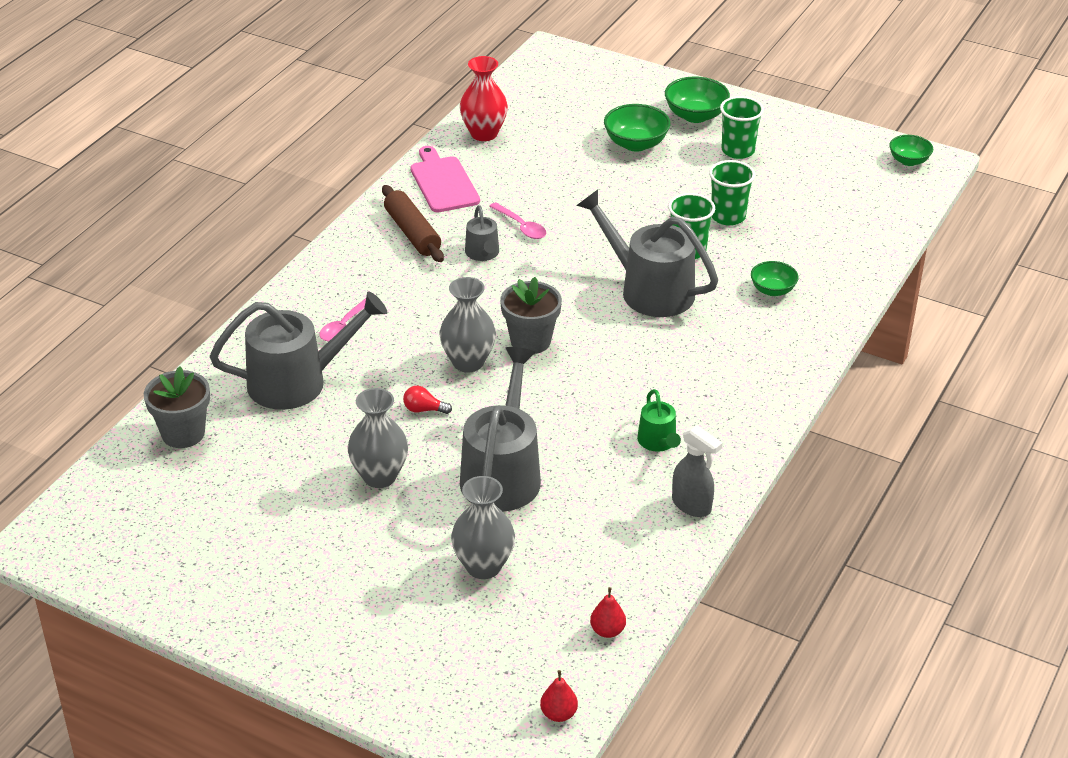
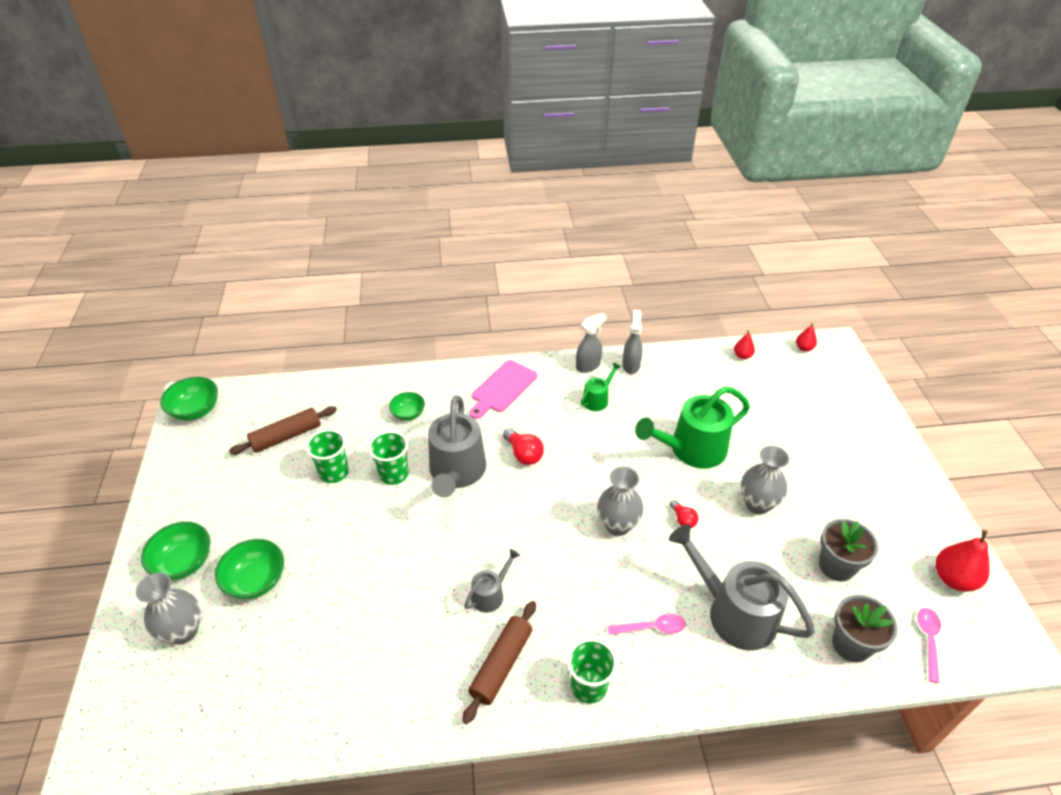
camera: 125 degrees left, 5 degrees up
pink cutting board [410,146,480,212] -> pink cutting board moved to [470,360,537,419]
grey vase [451,476,515,579] -> grey vase moved to [136,573,201,645]
red vase [460,56,508,141] -> none
grey watering can [460,347,541,512] -> green watering can [635,386,750,469]
pink spoon [489,202,546,239] -> pink spoon moved to [918,608,941,684]
grey flower pot [500,277,562,354] -> grey flower pot moved to [819,519,878,582]
green cup [720,96,764,159] -> green cup moved to [567,638,617,703]
green bowl [889,135,933,166] -> green bowl [160,377,218,421], size x1.54
none -> brown rolling pin [229,406,337,455]
none -> red light bulb [503,428,544,465]
none -> grey spray bottle [576,313,606,373]
none -> red pear [936,530,990,592]

